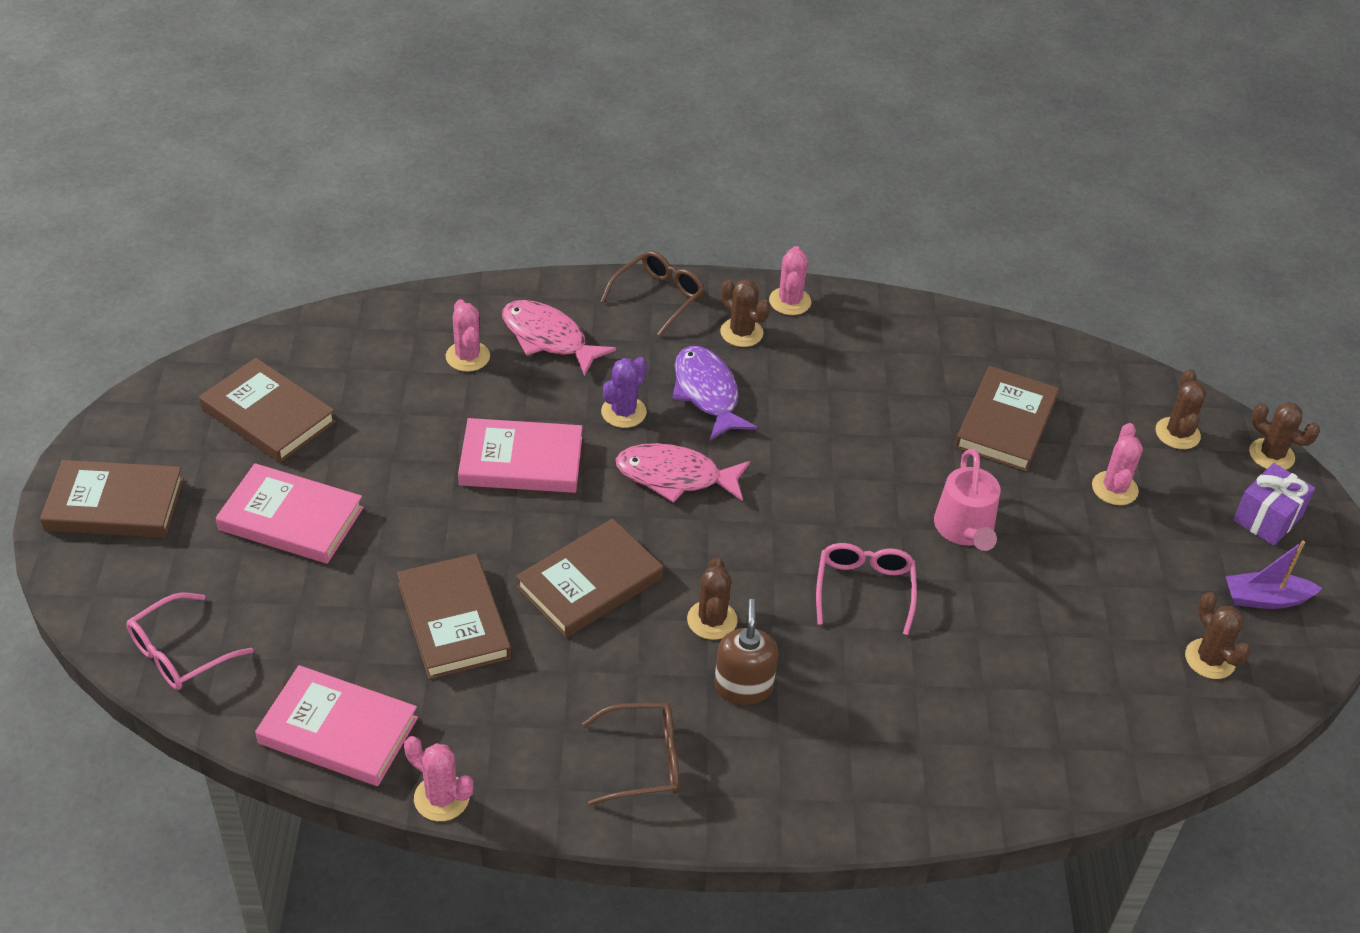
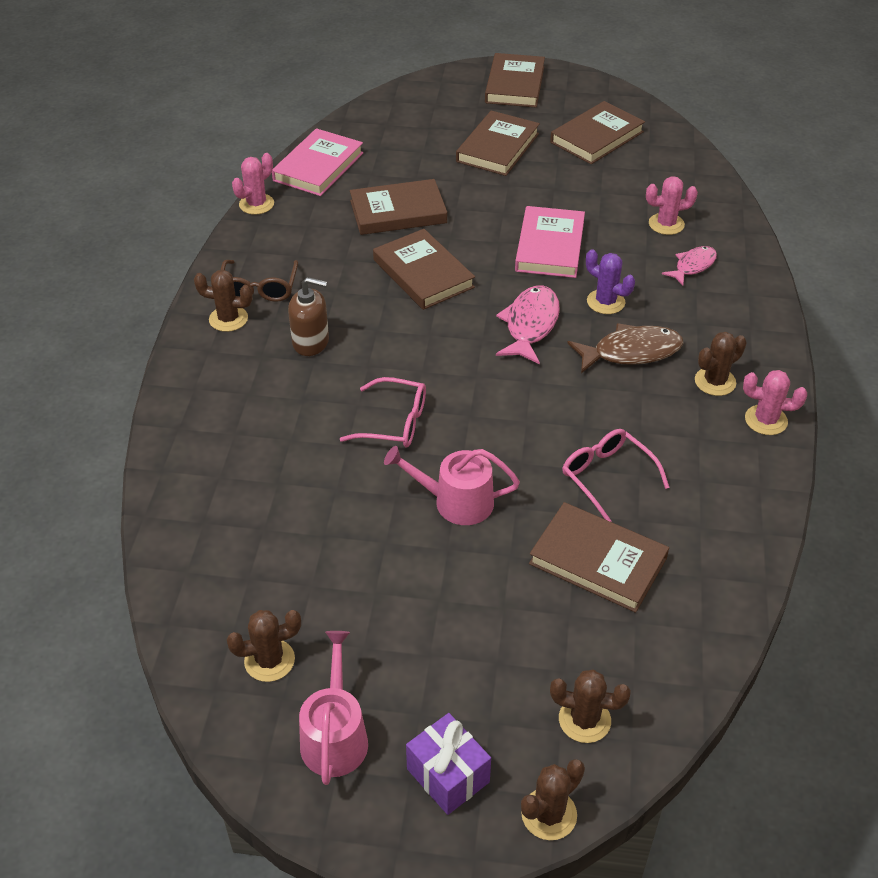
camera: 100 degrees right, 0 degrees up
pink glasses [126,592,254,690] -> pink glasses moved to [562,429,670,522]
pink book [216,463,364,564] -> brown book [456,110,540,176]
pink fish [502,300,616,376] -> pink fish [662,246,717,286], size x0.63
brown glasses [600,251,705,336] -> none
purple fish [672,346,758,440] -> brown fish [568,323,683,373]
brown cactus [687,558,738,640] -> brown cactus moved to [194,270,253,332]
pink cactus [1092,423,1143,505] -> none
purple boat [1225,541,1322,609] -> pink watering can [299,631,368,785]

